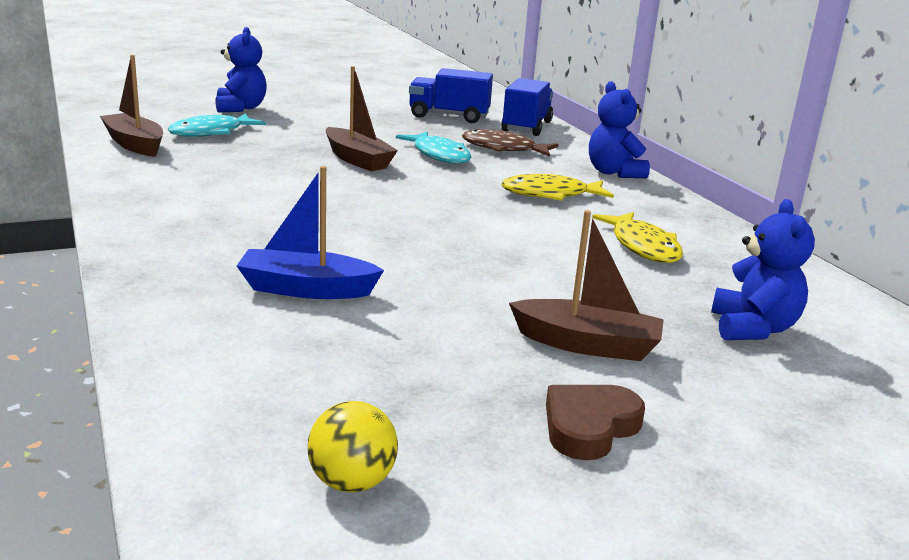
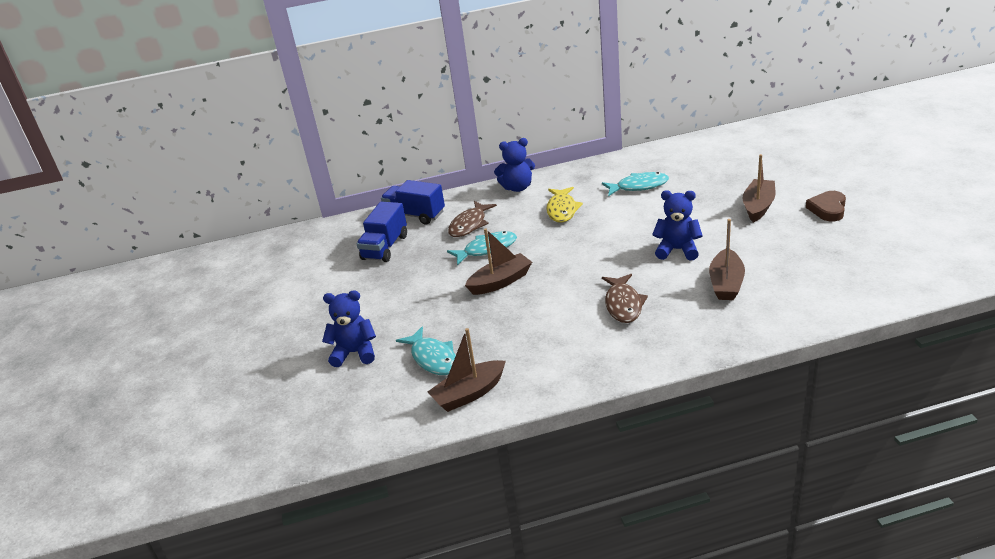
camera: 75 degrees left, 10 degrees up
blue boat [237,166,384,299] -> brown boat [709,219,745,300]
yellow ball [308,401,398,492] -> none
brown heart [546,385,645,460] -> brown heart turned 60 degrees clockwise [806,191,846,221]
yellow fish [592,212,683,263] -> turquoise fish [602,172,669,196]
blue teddy bear [711,199,815,340] -> blue teddy bear moved to [652,190,703,260]
none -> brown fish [602,274,648,323]

